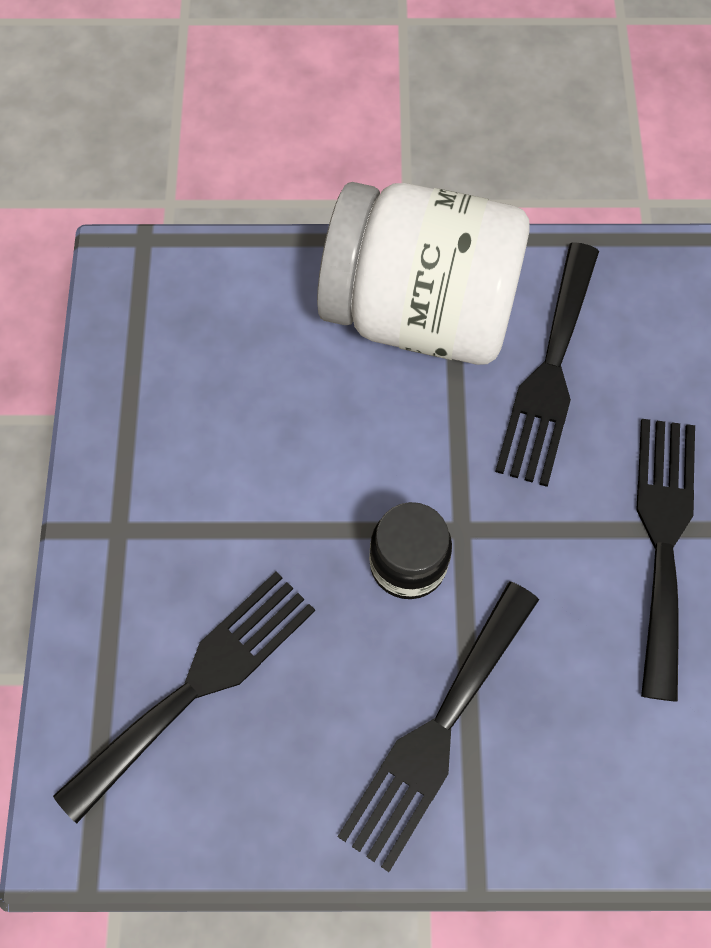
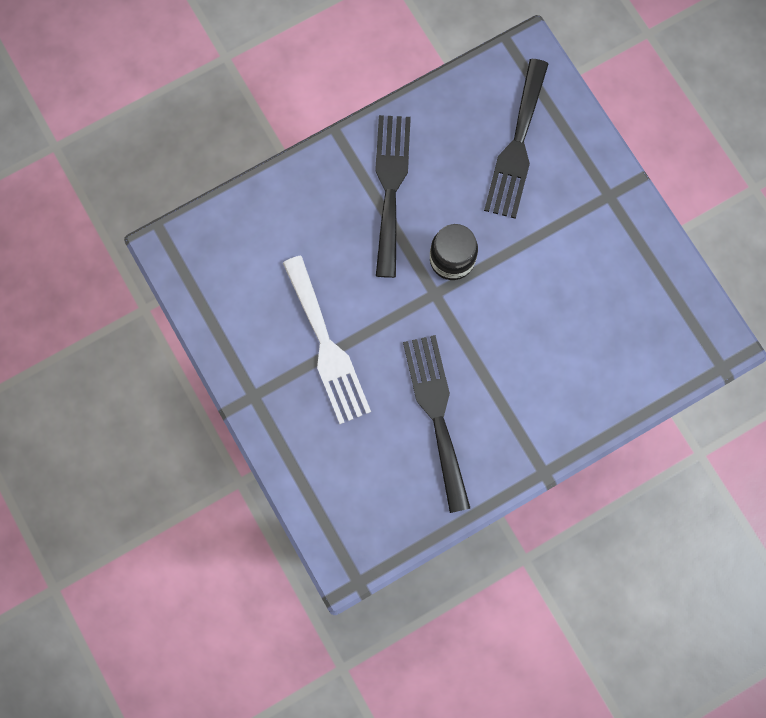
camera: 150 degrees right, 10 degrees up
white jar [317,182,530,365] -> none
black fork [636,419,695,702] -> white fork [283,256,371,424]

